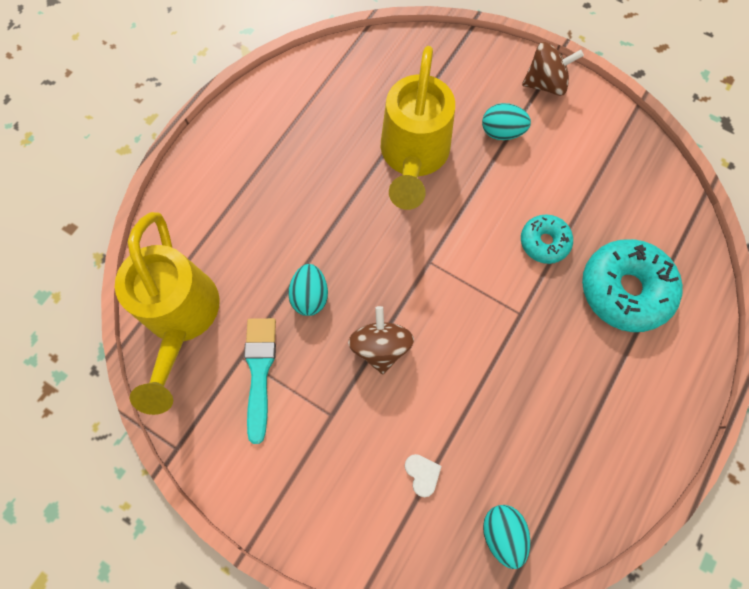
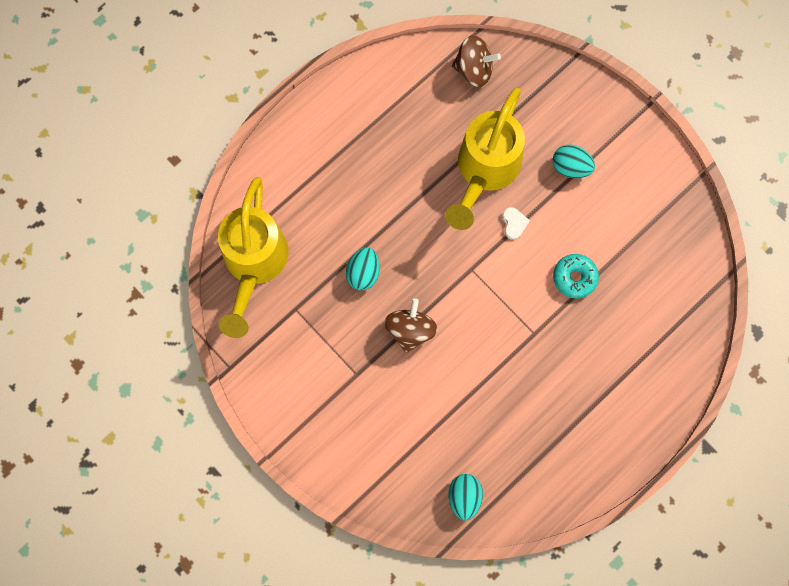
camera: 15 degrees right, 5 degrees up
turquoise brush [244,318,276,444] -> none
white heart [405,454,441,497] -> white heart moved to [502,207,530,240]
brown spinning top [522,42,584,96] -> brown spinning top moved to [452,35,501,87]
turquoise donut [582,239,683,332] -> none

